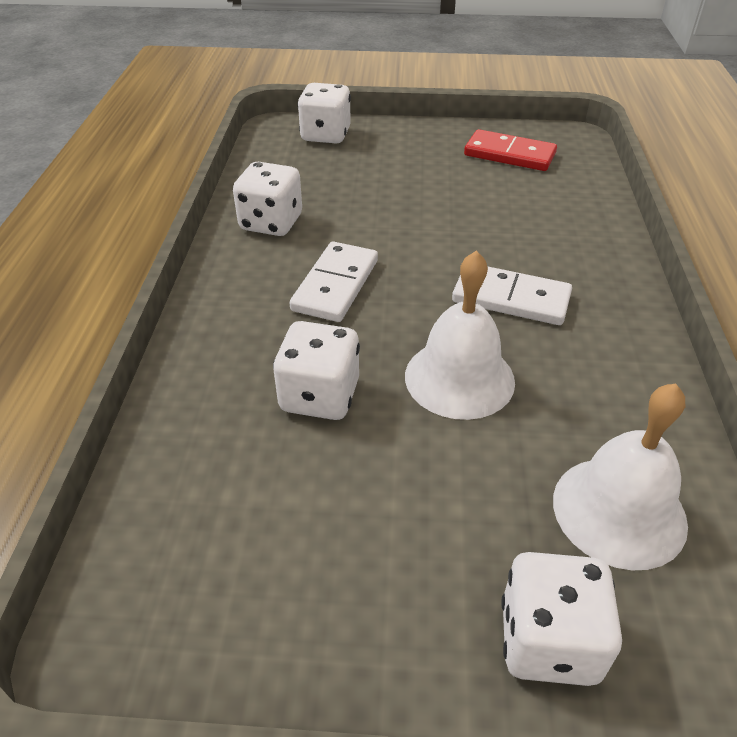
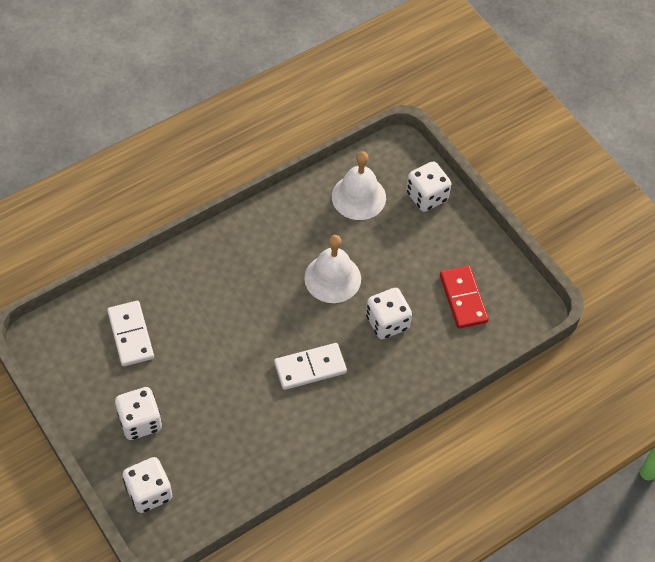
camera: 130 degrees left, 15 degrees up
white dice [233,162,302,236] -> white dice moved to [115,387,162,440]
white domino [452,266,572,325] -> white domino moved to [107,301,154,366]
red domino [464,129,557,171] -> red domino moved to [440,266,489,329]

